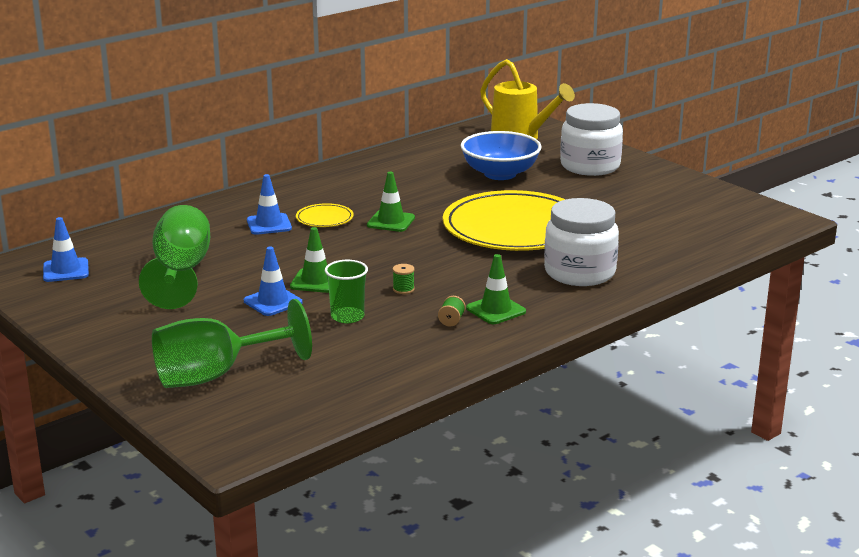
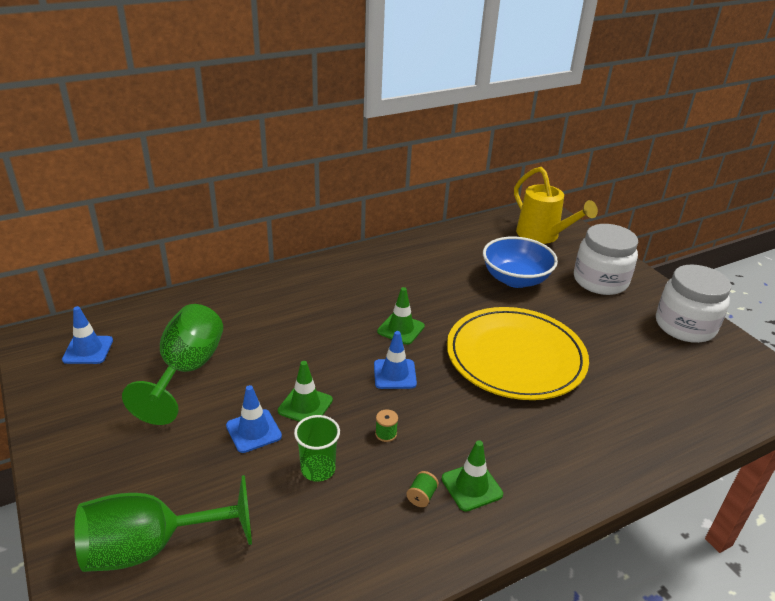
camera: 10 degrees right, 10 degrees up
blue traffic cone [247,174,292,235] -> blue traffic cone moved to [374,331,417,389]
yellow plate [296,203,354,227] -> none
white jar [544,198,619,286] -> white jar moved to [656,264,731,343]

